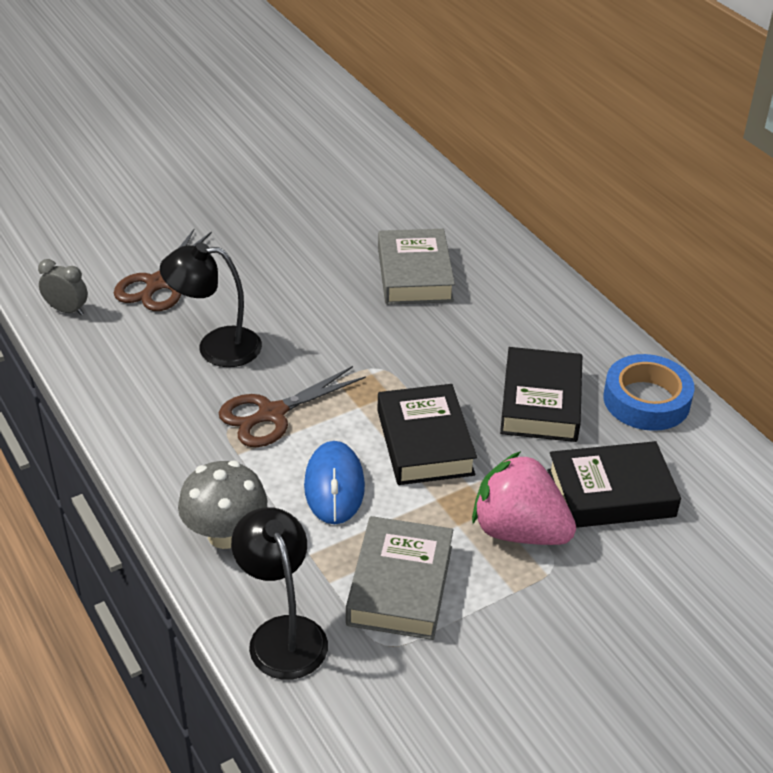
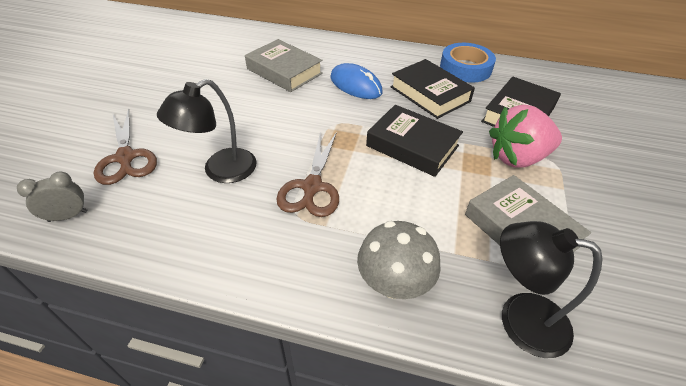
camera: 45 degrees left, 5 degrees up
blue mouse [304,441,365,524] -> blue mouse moved to [330,63,383,99]

